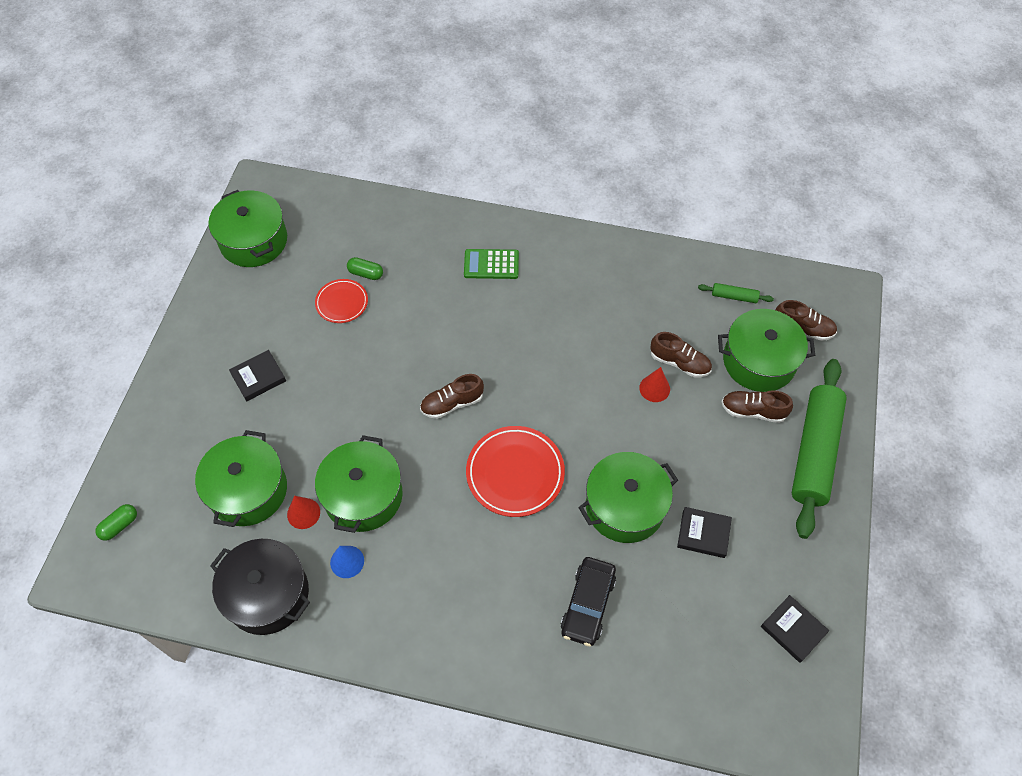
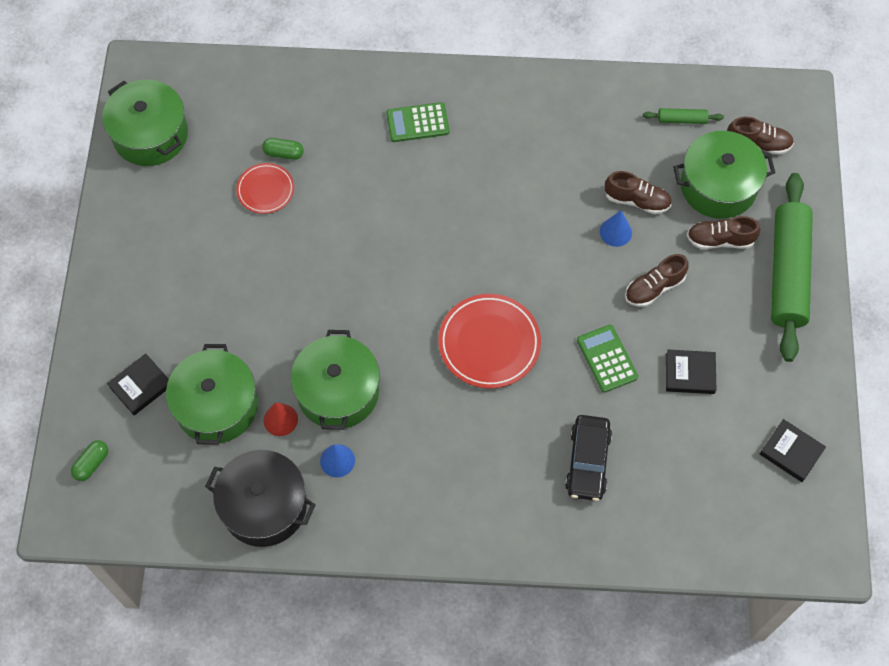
camera: 10 degrees left, 5 degrees up
black book [229,350,286,401] -> black book moved to [107,353,169,415]
brown shoe [420,374,484,419] -> brown shoe moved to [625,254,689,307]
green pot [578,452,678,543] -> green calculator [577,325,638,393]
red cone [639,367,670,402] -> blue cone [600,210,632,247]

